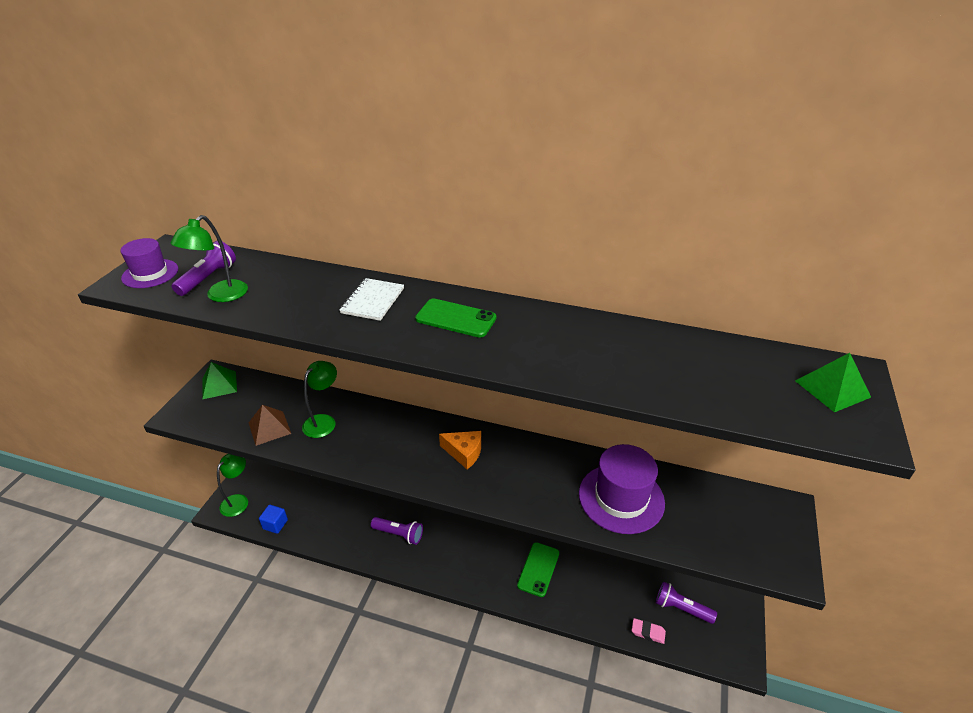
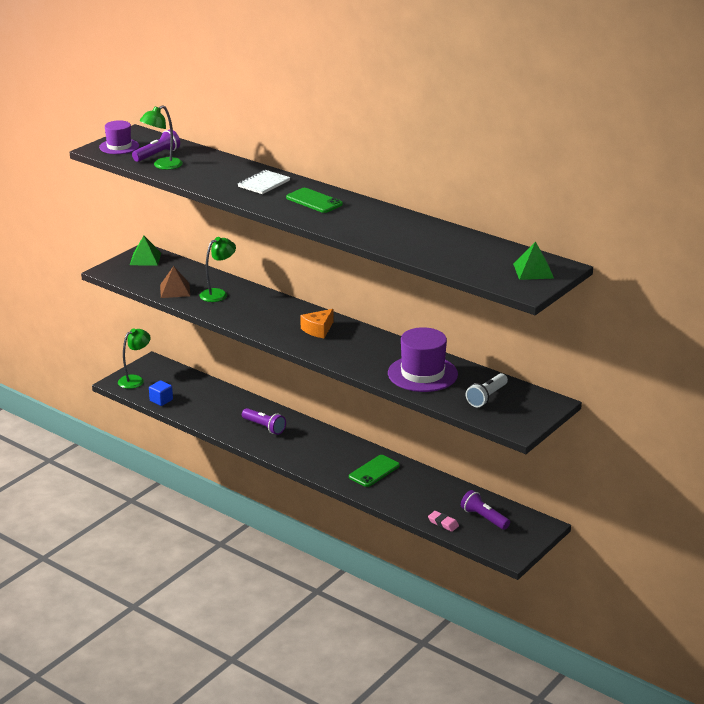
camera: 20 degrees right, 10 degrees down
orange cheese [439,431,481,469] -> orange cheese turned 90 degrees clockwise [300,309,334,338]
none -> white flashlight [466,373,508,407]

